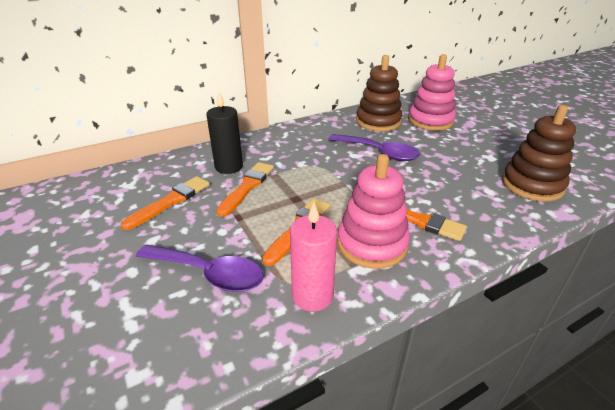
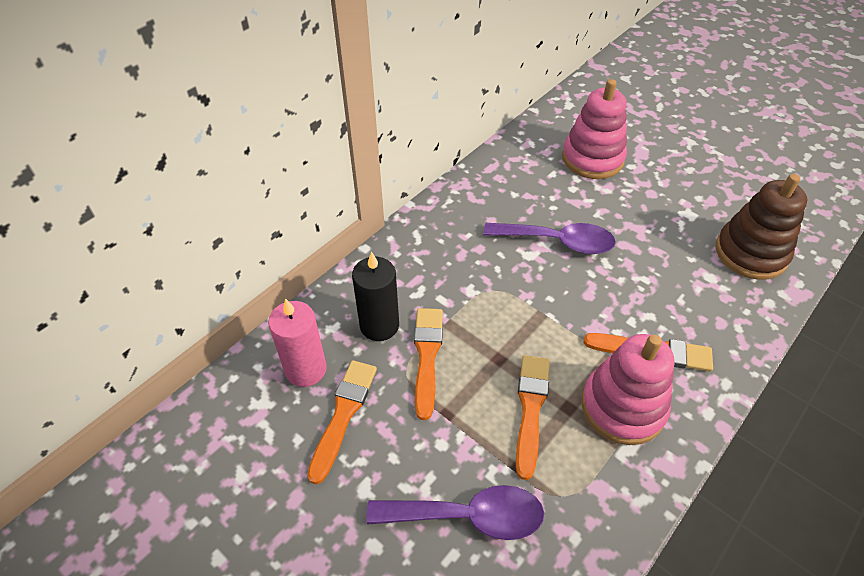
camera: 20 degrees left, 15 degrees up
pink candle [290,202,337,312] -> pink candle moved to [268,298,327,387]
brown stacking toy [356,55,402,132] -> none

